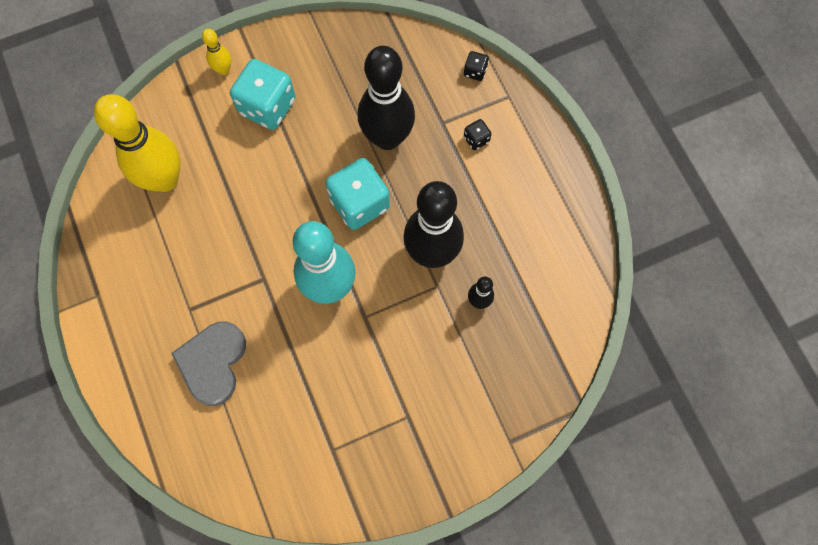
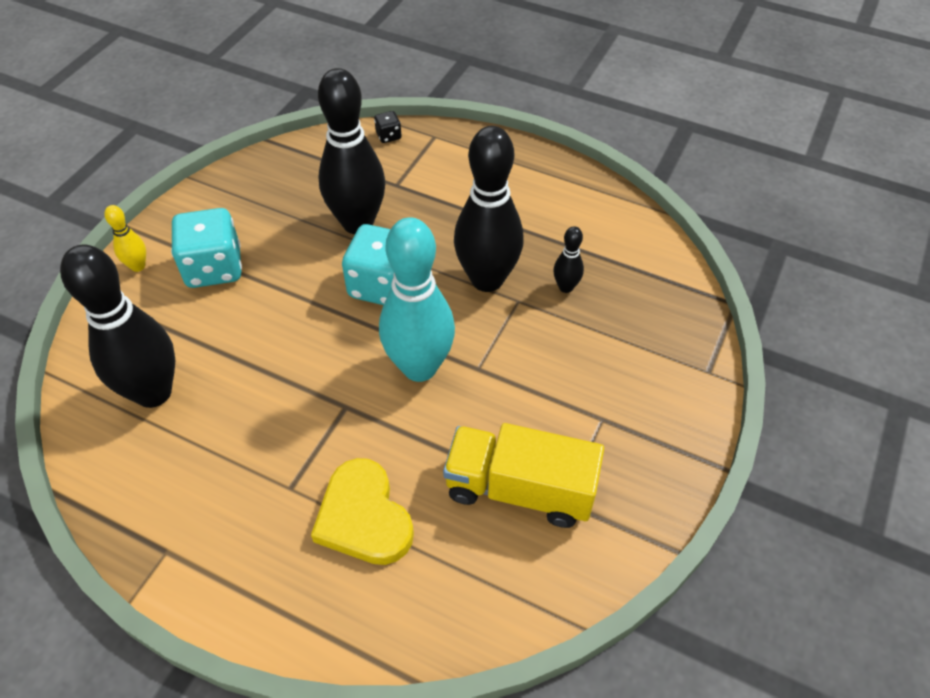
camera: 40 degrees left, 20 degrees down
yellow bowling pin [94,94,181,192] -> black bowling pin [60,244,175,408]
grey heart [171,321,246,406] -> yellow heart [311,458,414,565]
black dice [464,119,491,150] -> none
none -> yellow truck [443,423,604,528]

